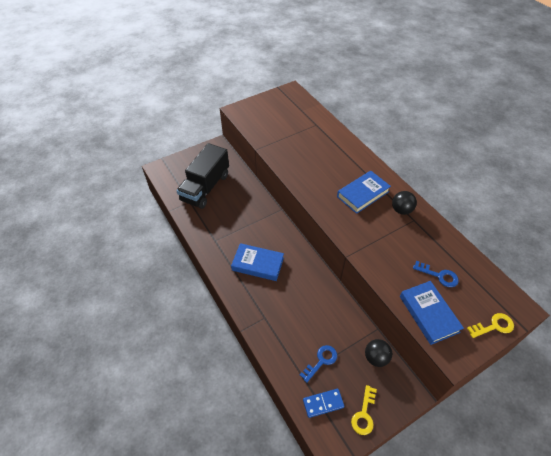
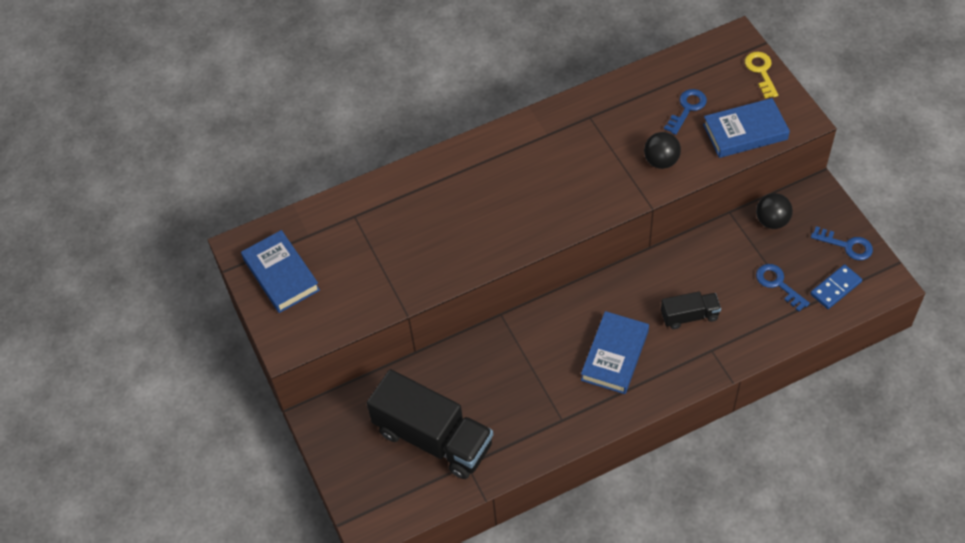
camera: 80 degrees left, 5 degrees up
blue domino [303,389,345,418] -> blue domino turned 60 degrees clockwise [810,264,862,309]
blue book [337,171,391,214] -> blue book moved to [241,230,320,313]
yellow key [351,385,377,435] -> blue key [811,226,873,260]
black ball [392,191,417,215] -> black ball moved to [644,132,681,169]
none -> black truck [661,291,721,329]

